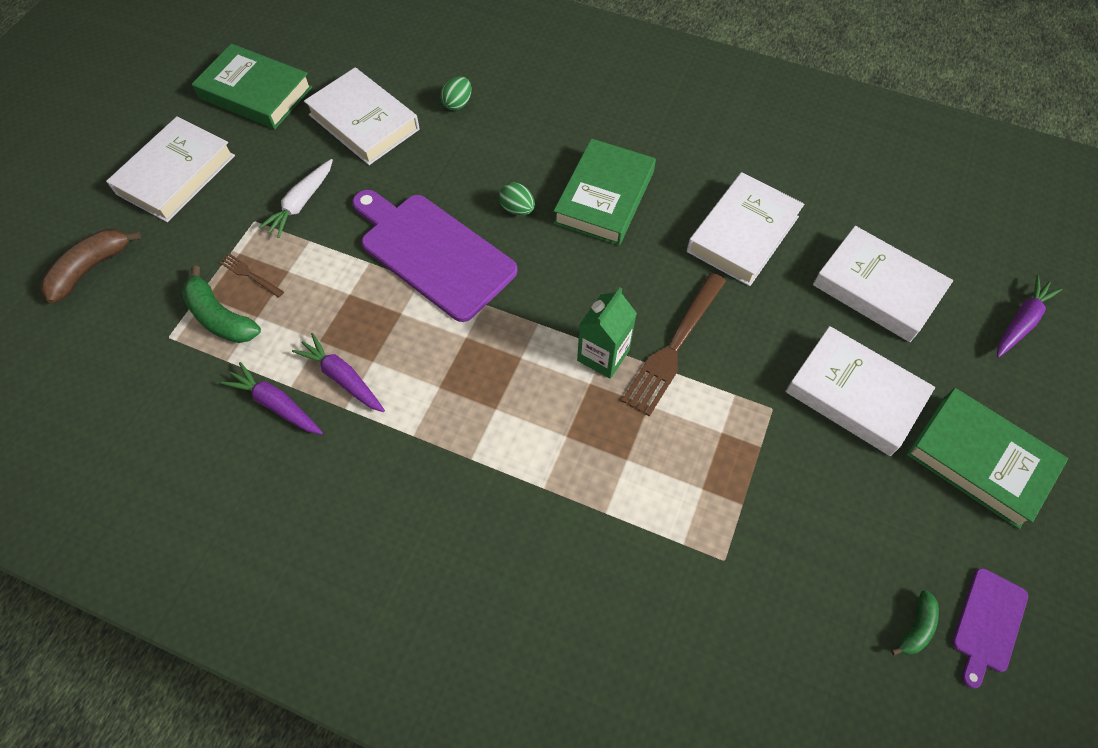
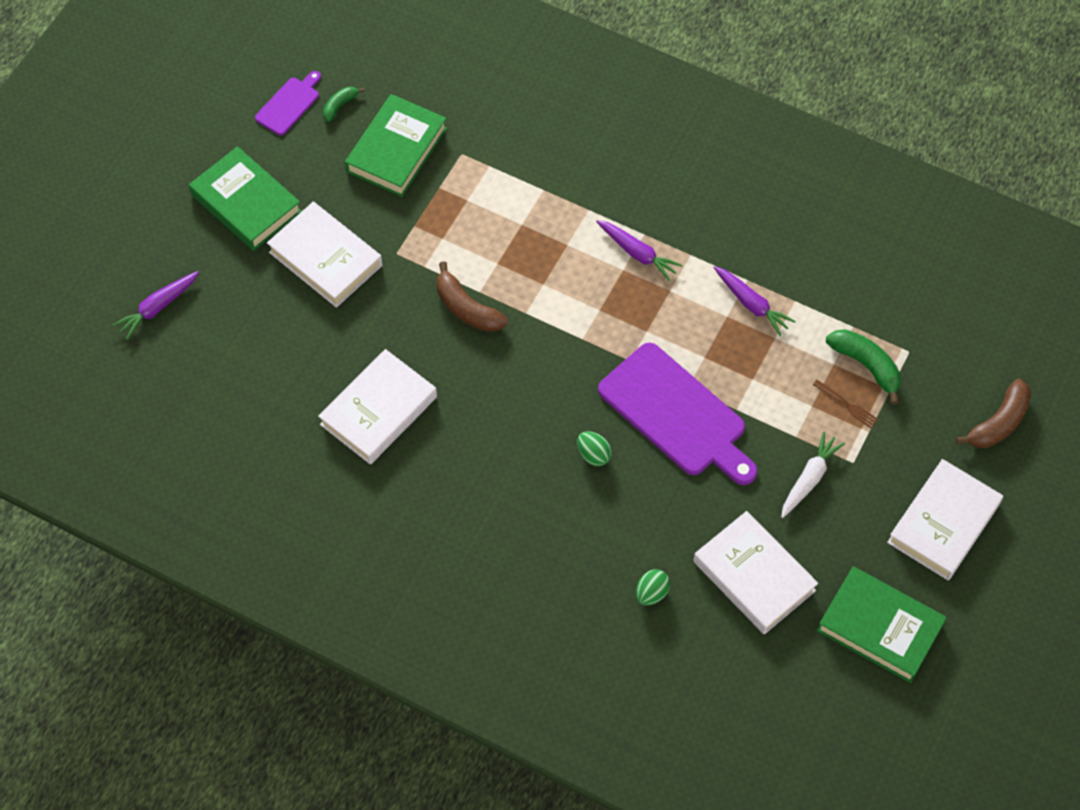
camera: 175 degrees left, 0 degrees up
purple carrot [221,362,323,434] -> purple carrot moved to [596,220,683,281]
green book [554,138,656,245] -> green book moved to [345,94,447,197]
green carton [577,288,637,379] -> none
brown fork [621,273,726,417] -> brown banana [437,261,508,332]
white book [813,226,953,342] -> none

